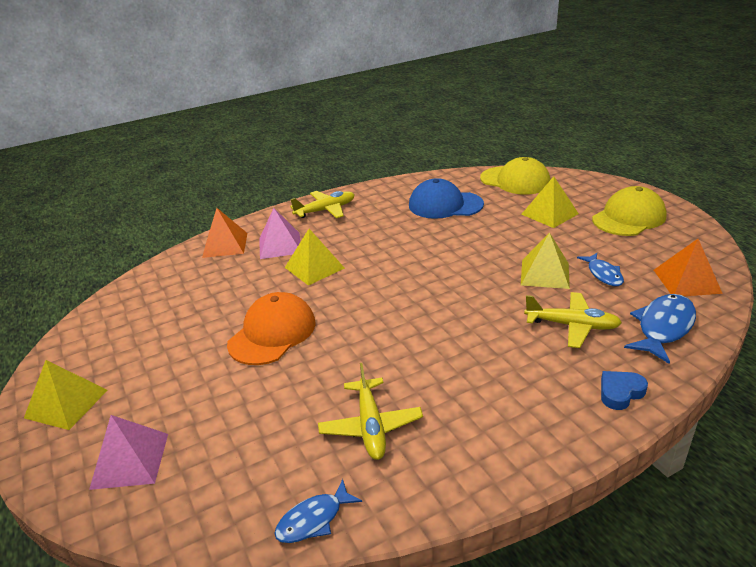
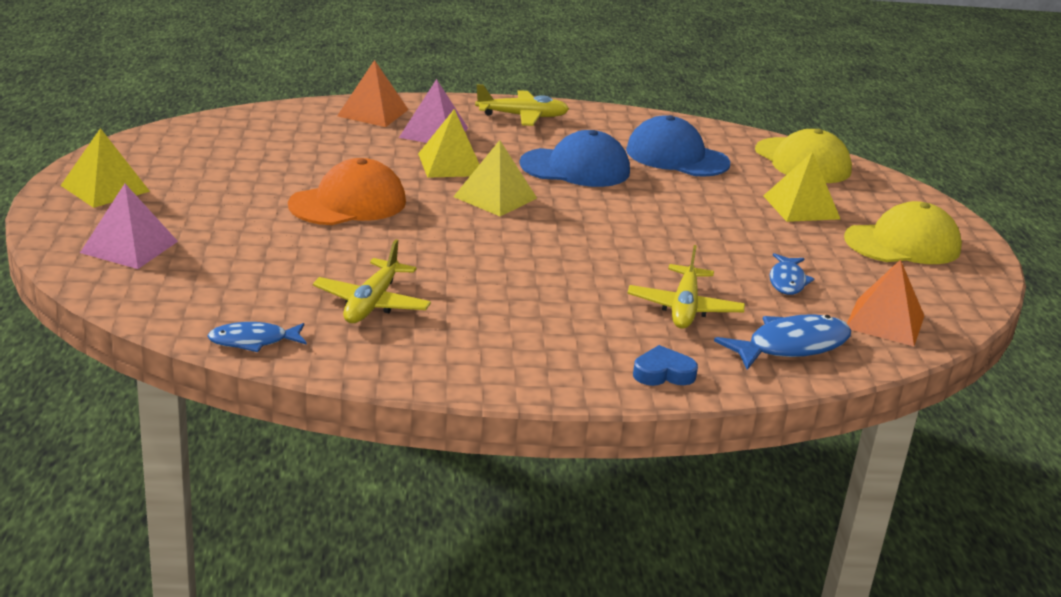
camera: 20 degrees right, 5 degrees down
yellow pyramid [521,232,570,289] -> yellow pyramid moved to [453,140,537,216]
yellow plane [524,292,622,348] -> yellow plane turned 60 degrees clockwise [627,245,745,329]
none -> blue cap [519,130,630,187]

